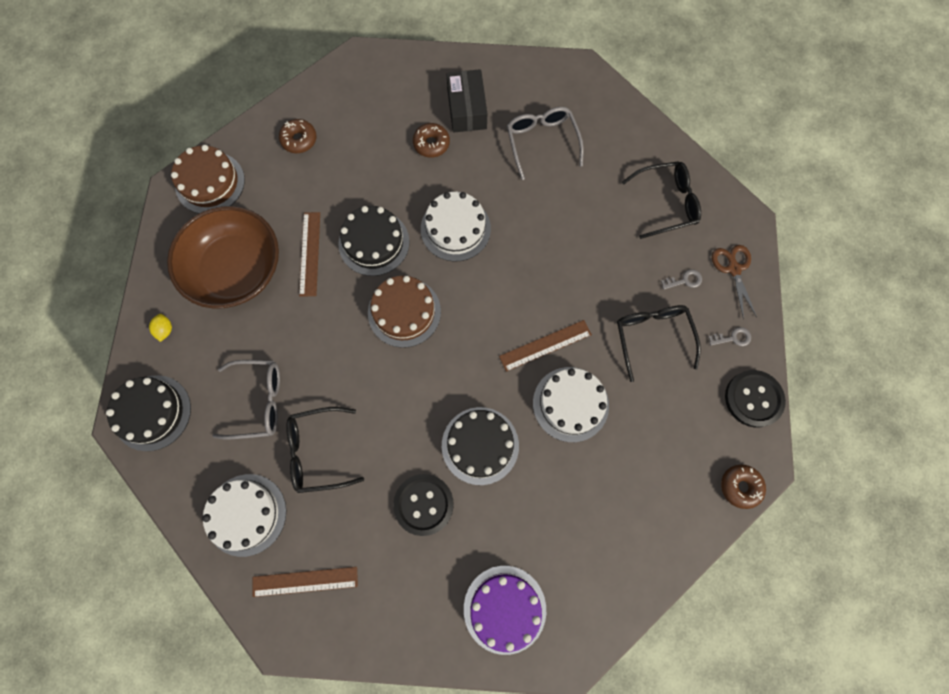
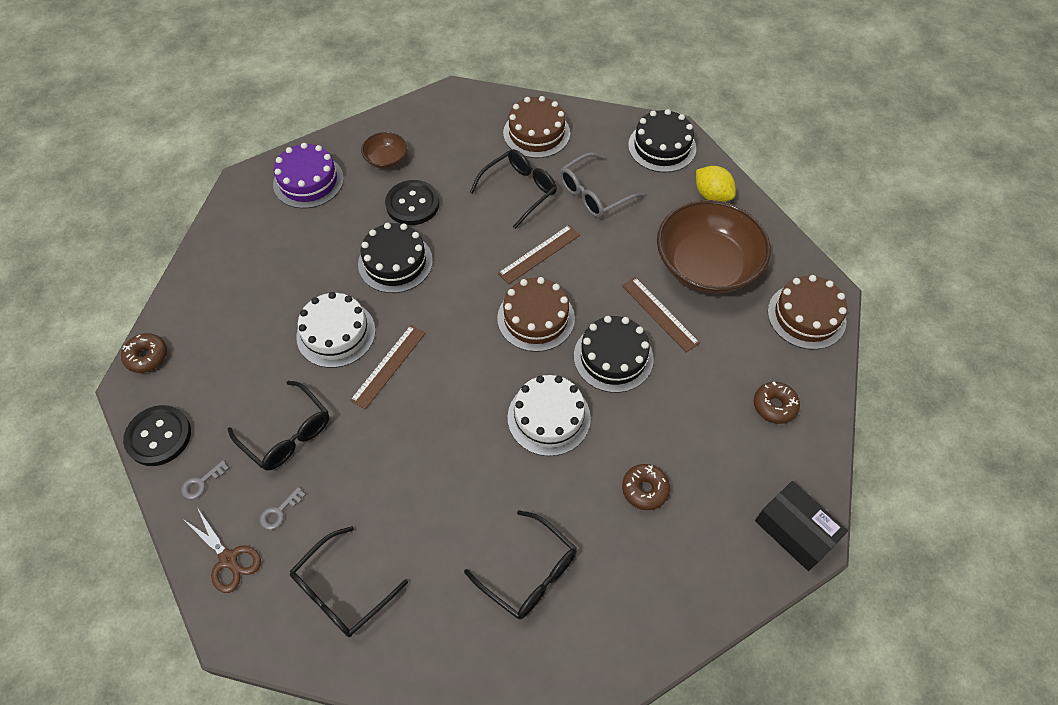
camera: 145 degrees right, 15 degrees down
yellow lemon [149,314,172,342] -> yellow lemon [696,166,736,202], size x1.76
white cake [202,474,286,557] -> brown cake [503,96,570,158]
brown ruler [253,567,358,597] -> brown ruler moved to [498,225,580,284]
black box [446,69,487,133] -> black box moved to [755,481,848,571]
grey glasses [507,107,584,180] -> black glasses [464,510,577,620]
none -> brown bowl [361,132,407,168]

